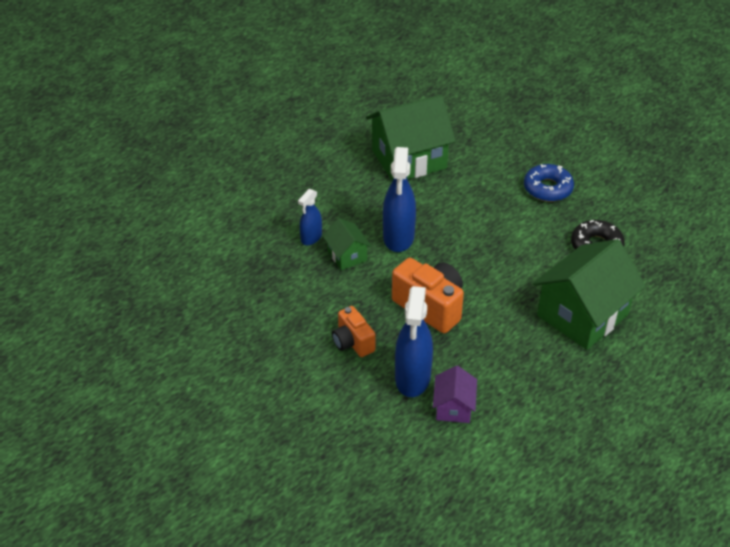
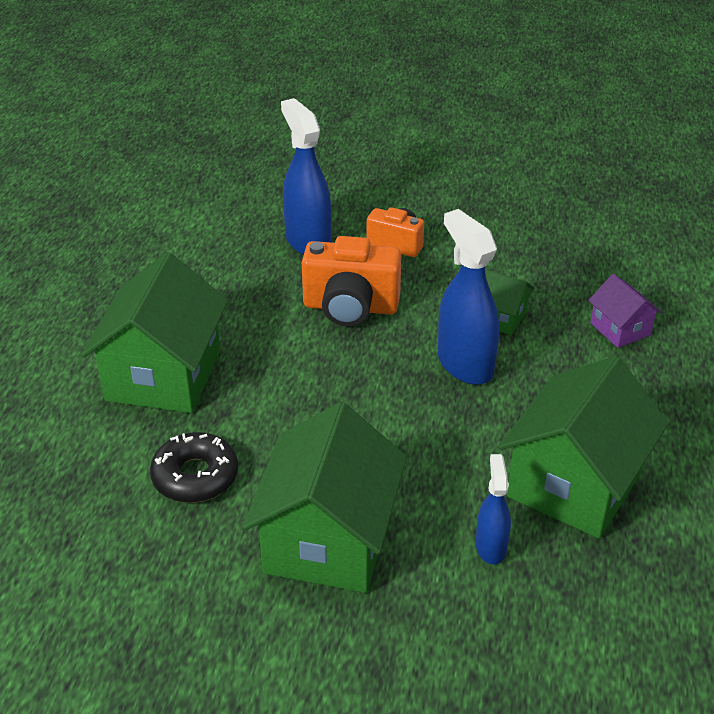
camera: 145 degrees right, 5 degrees down
blue spray bottle [298,189,322,245] -> blue spray bottle moved to [476,454,511,565]
purple house [433,366,477,423] -> purple house moved to [588,274,662,348]
blue donut [524,164,574,202] -> green house [243,402,407,593]

